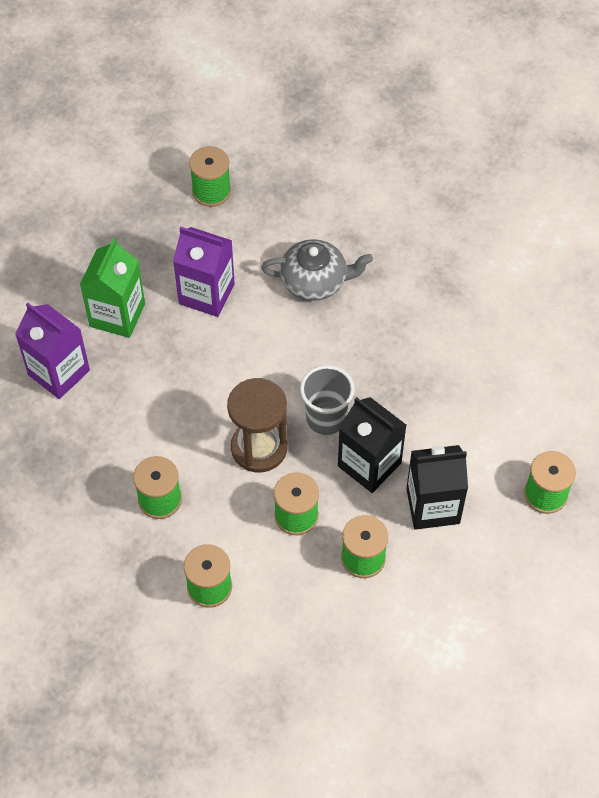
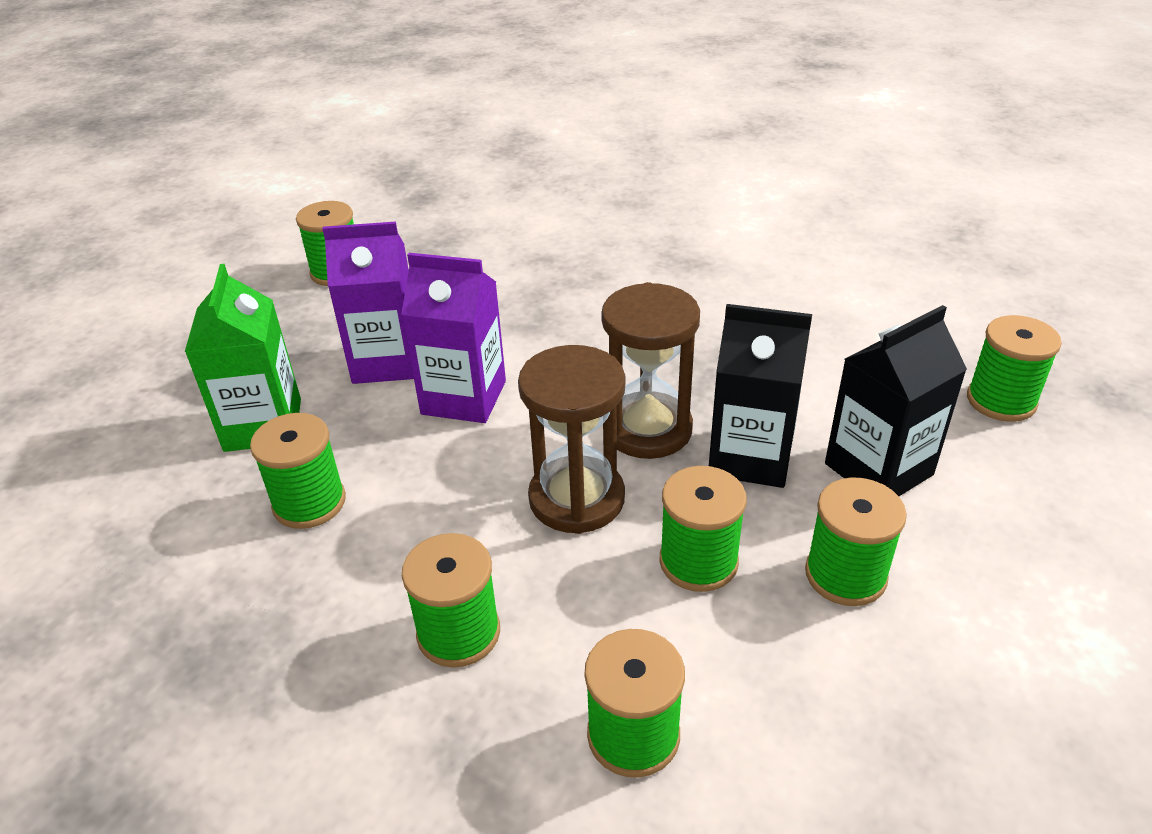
camera: 25 degrees left, 20 degrees down
purple carton [15,303,90,399] -> purple carton moved to [401,253,506,423]
grey teapot [261,239,373,301] -> none
grey cup [300,365,354,435] -> brown hourglass [601,282,700,459]
none -> green spool [250,413,346,529]

